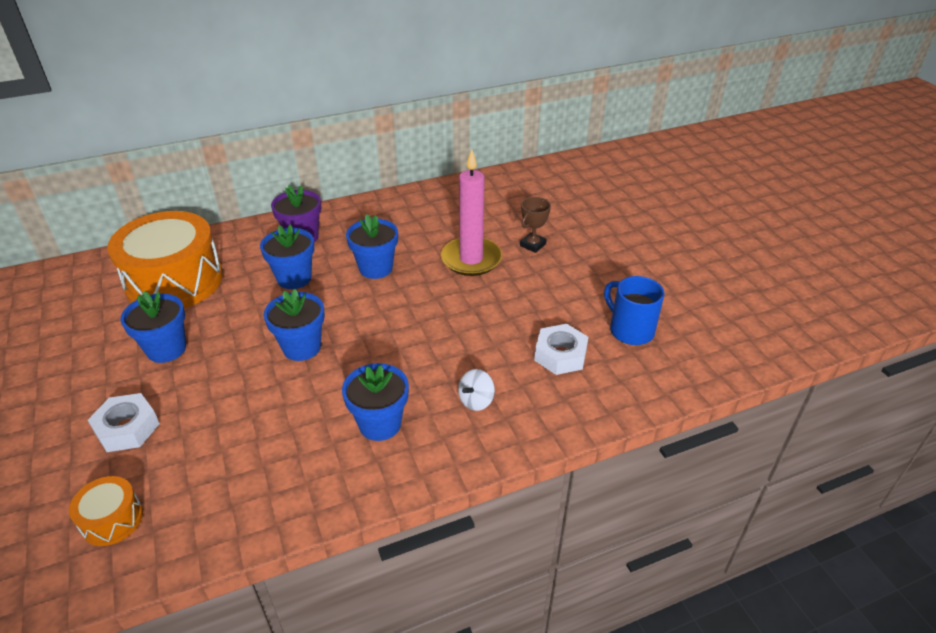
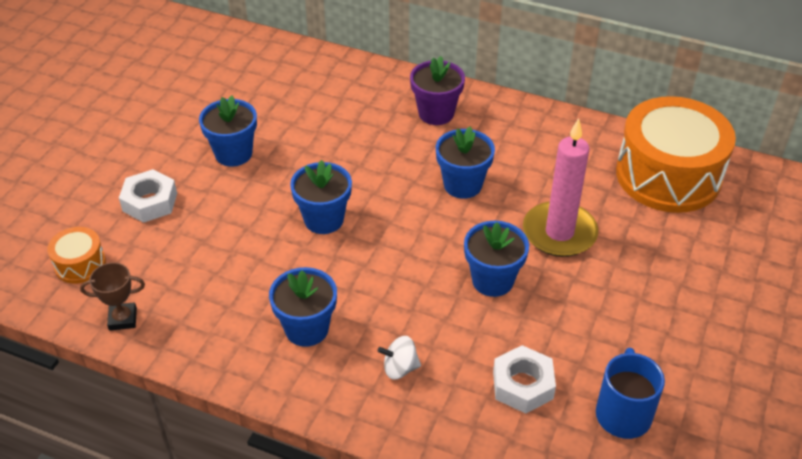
camera: 45 degrees right, 5 degrees up
orange drum [107,211,223,308] -> orange drum moved to [616,96,736,213]
blue flower pot [260,224,314,289] -> blue flower pot moved to [464,221,529,297]
brown trophy [520,197,551,253] -> brown trophy moved to [80,262,145,331]

